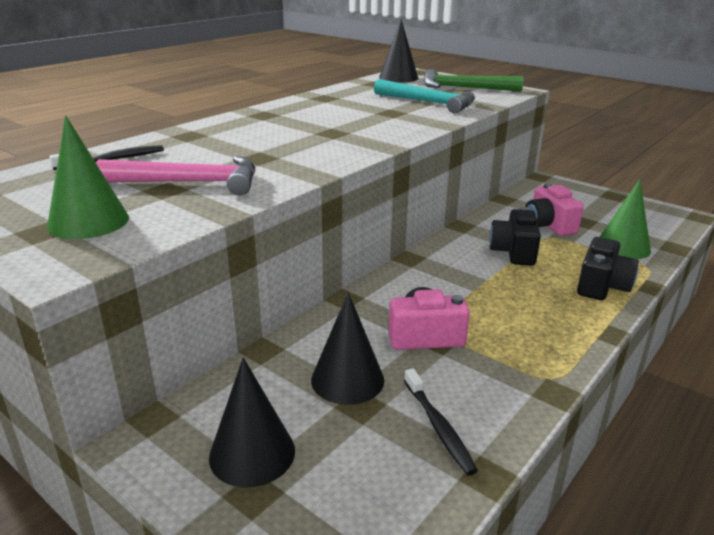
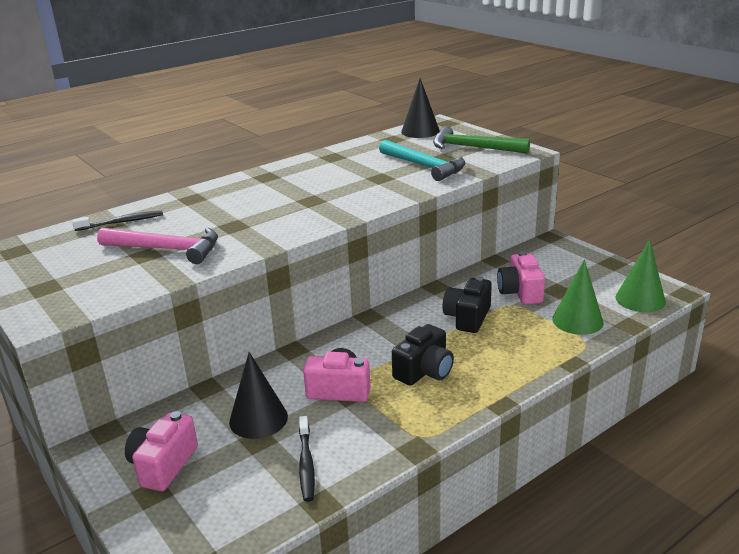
camera: 15 degrees right, 0 degrees up
green cone [47,116,129,239] -> green cone moved to [615,240,666,312]
black cone [209,358,295,488] -> pink camera [125,411,198,491]
black camera [577,237,639,300] -> black camera moved to [392,324,454,386]

